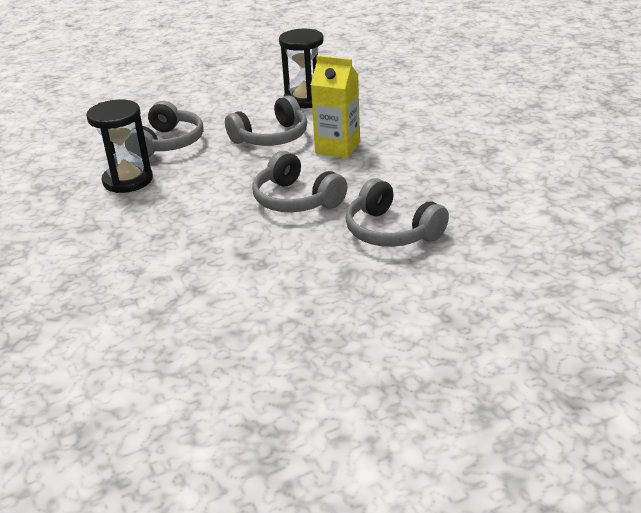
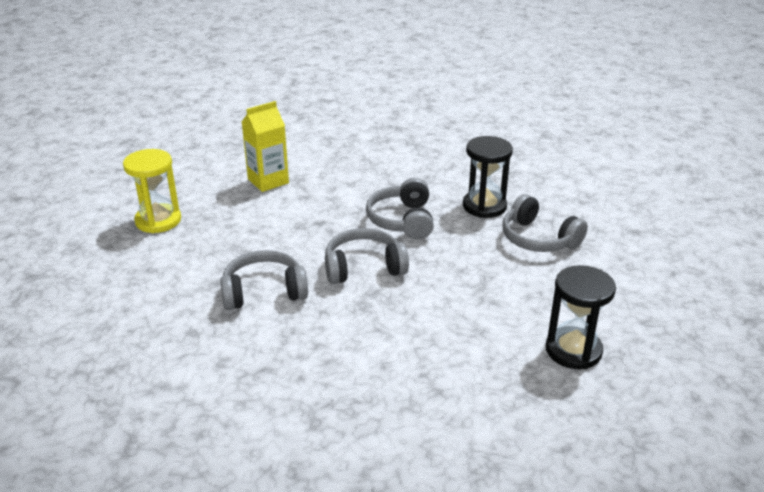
camera: 120 degrees right, 0 degrees up
grey headphones [225,95,307,146] -> grey headphones moved to [366,178,434,240]
yellow carton [311,55,360,158] -> yellow carton moved to [242,101,289,192]
none -> yellow hourglass [123,149,181,233]

